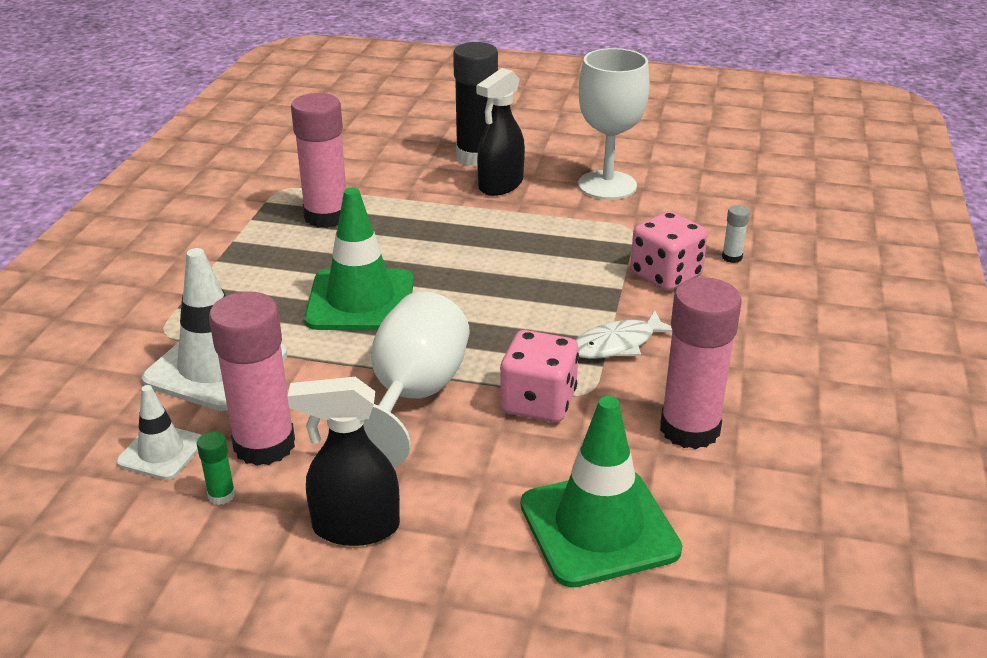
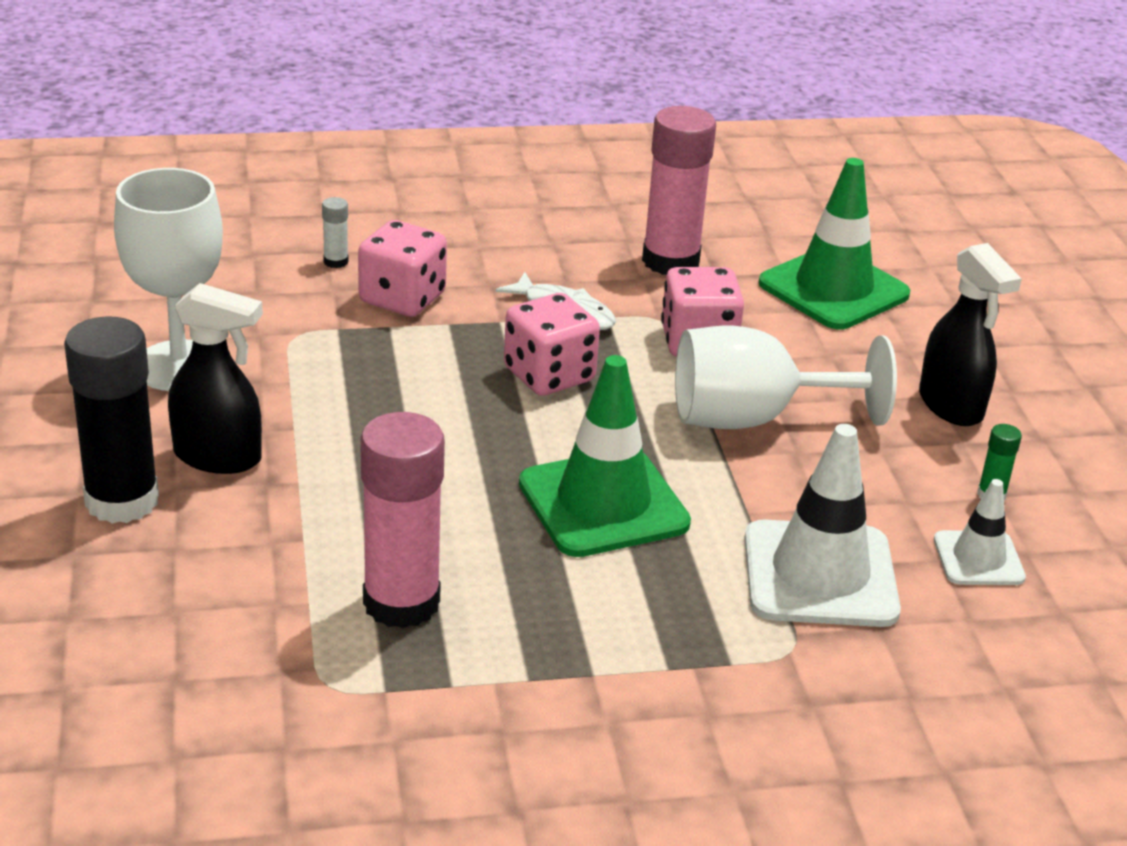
camera: 115 degrees left, 0 degrees up
pink glue stick [209,291,295,466] -> none
none -> pink dice [504,293,600,396]

